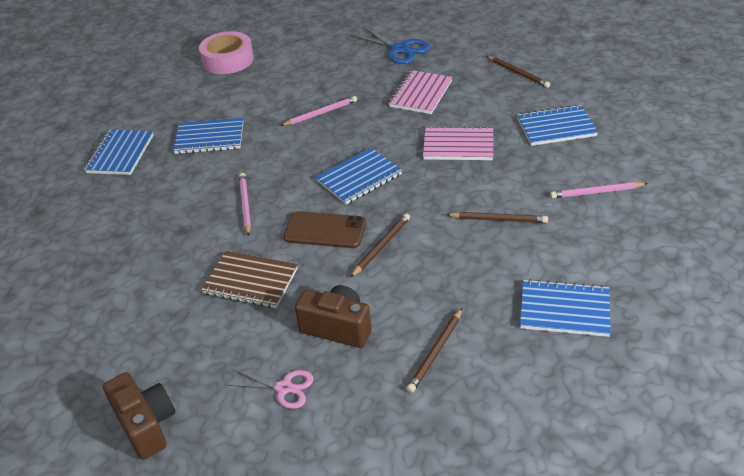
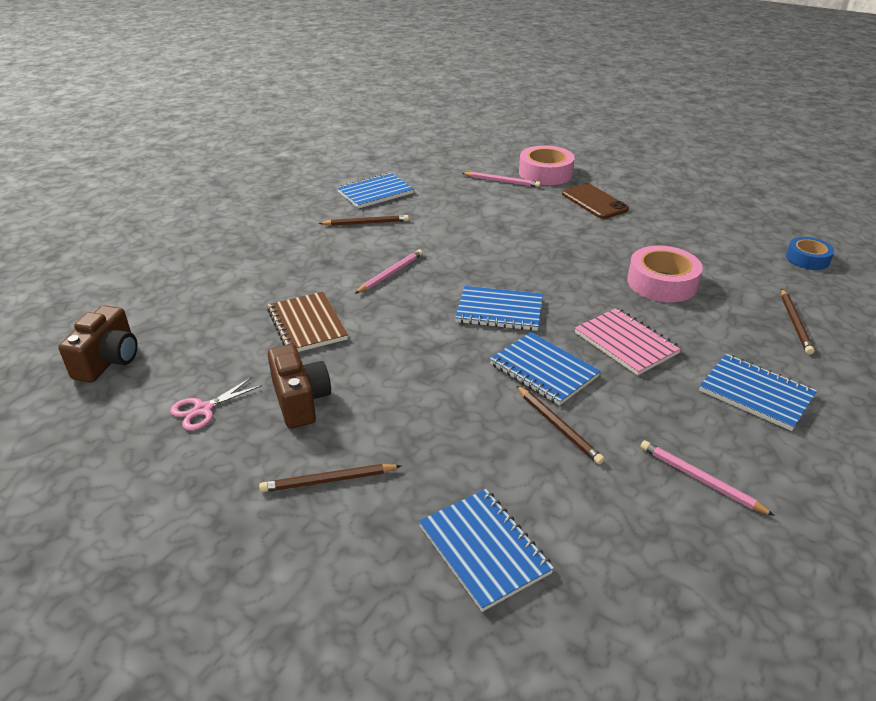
camera: 45 degrees right, 5 degrees down
blue notebook [173,118,243,154] -> blue notebook moved to [490,332,601,406]
pink scissors [227,369,314,409] -> pink scissors turned 75 degrees clockwise [170,377,262,431]
pink pencil [280,96,357,126] -> pink pencil moved to [462,172,540,187]
brown phone [283,211,366,248] -> brown phone moved to [562,183,629,219]
blue scissors [350,26,430,64] -> none
brown pencil [350,213,410,278] -> brown pencil moved to [319,215,409,226]
pink notebook [389,70,452,114] -> pink tape [627,246,703,302]
none -> blue tape [786,237,834,270]

